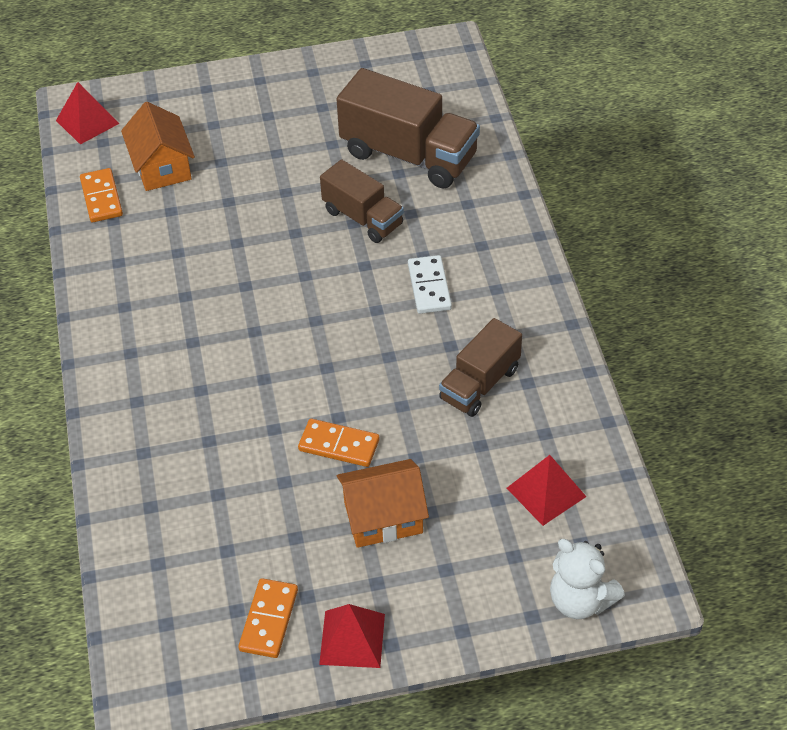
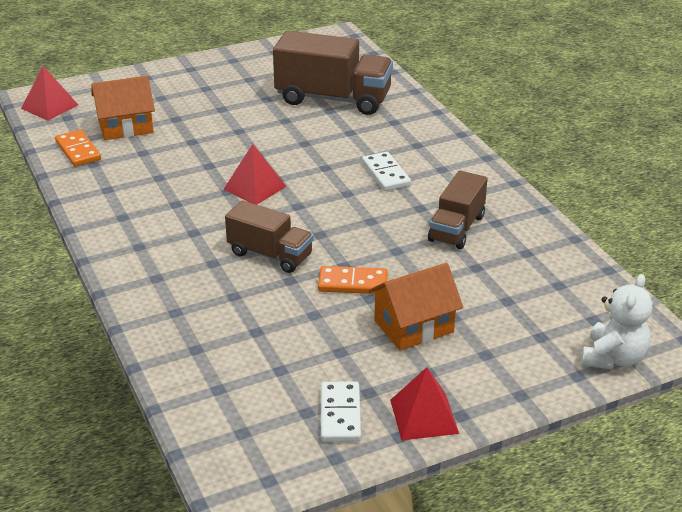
camera: 15 degrees left, 15 degrees down
orange house [121,102,195,191] -> orange house turned 75 degrees counterclockwise [91,76,155,140]
orange domino [238,578,298,658] -> white domino [321,382,361,442]
brown truck [320,159,404,243] -> brown truck moved to [225,200,313,273]
red pyramid [507,455,586,526] -> red pyramid moved to [224,144,287,205]
white teddy bear [550,539,625,619] -> white teddy bear turned 90 degrees counterclockwise [581,274,653,369]

